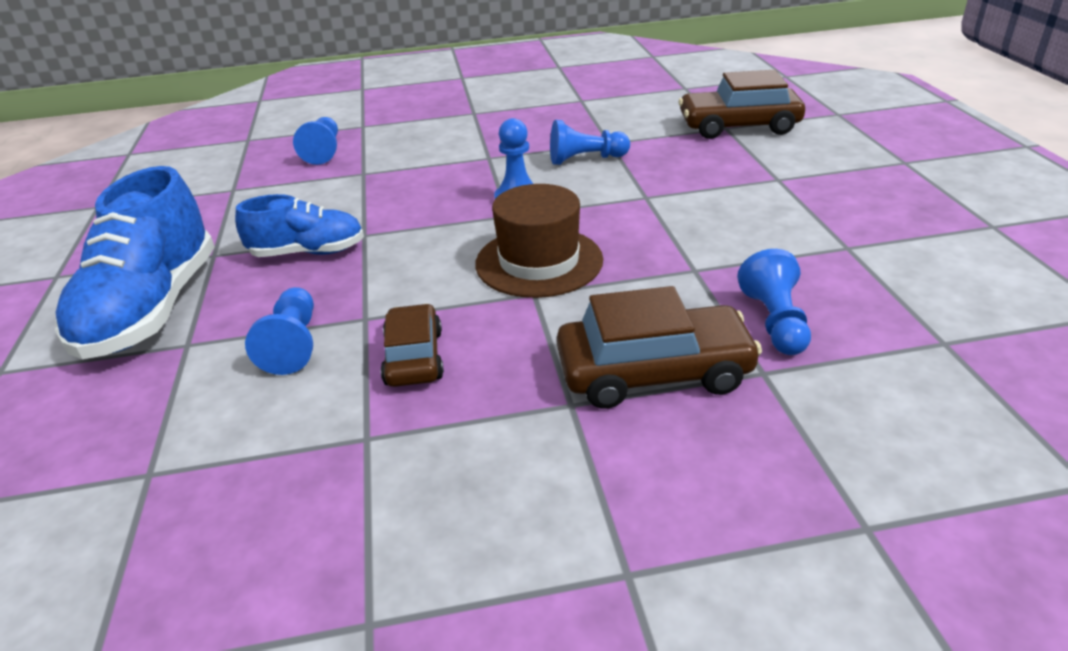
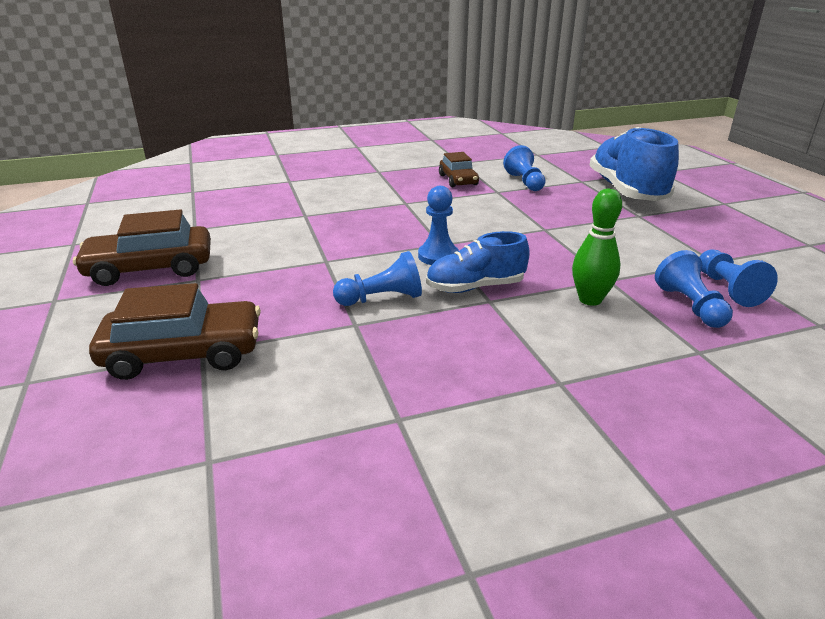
camera: 170 degrees right, 5 degrees down
blue shoe [235,194,364,257] -> blue shoe moved to [426,231,530,293]
brown hat [475,184,603,298] -> none
brown car [557,286,762,409] -> brown car moved to [73,210,211,286]
blue pawn [737,249,811,355] -> blue pawn moved to [699,250,778,307]
none -> green bowling pin [572,189,622,306]

